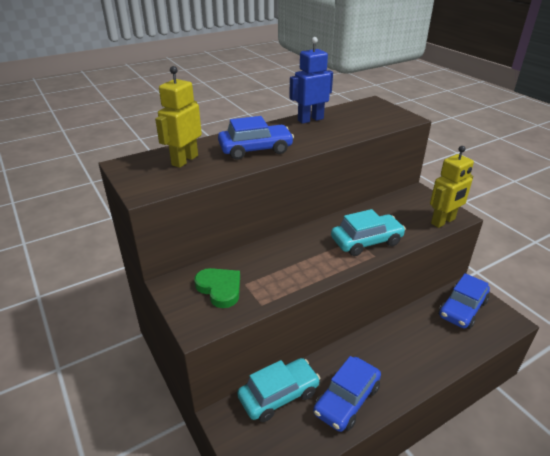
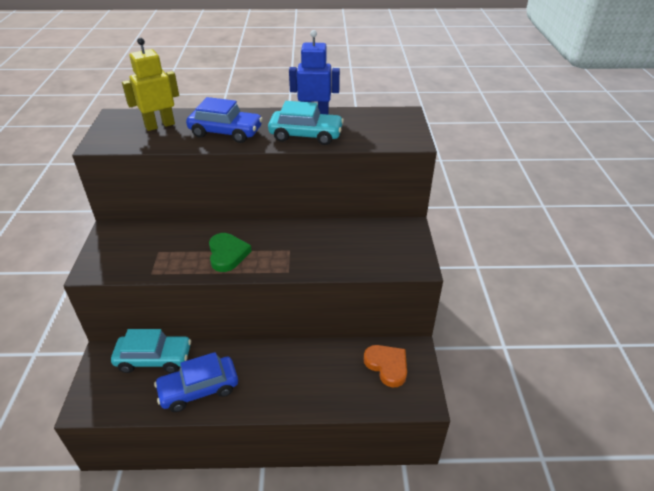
camera: 30 degrees right, 5 degrees up
green heart [194,268,240,308] -> green heart moved to [209,233,251,272]
turquoise car [331,209,406,256] -> turquoise car moved to [268,101,344,145]
yellow robot [430,146,474,228] -> none
blue car [438,273,490,329] -> orange heart [364,345,407,387]

